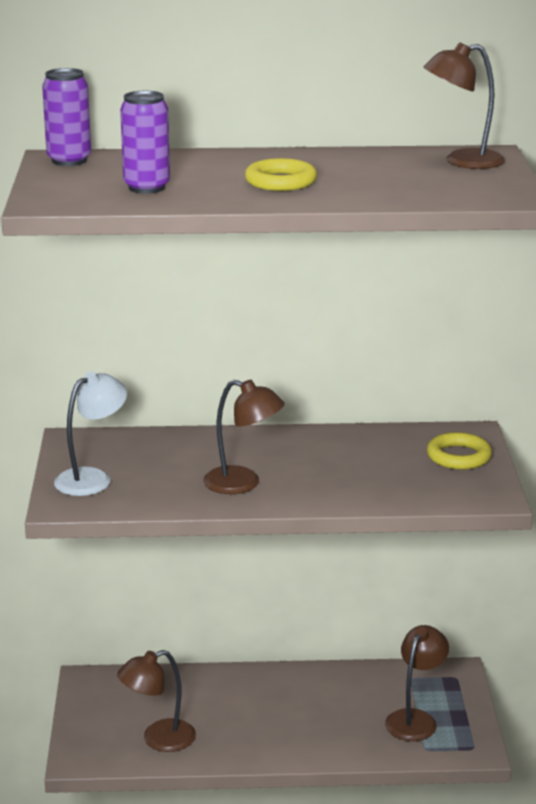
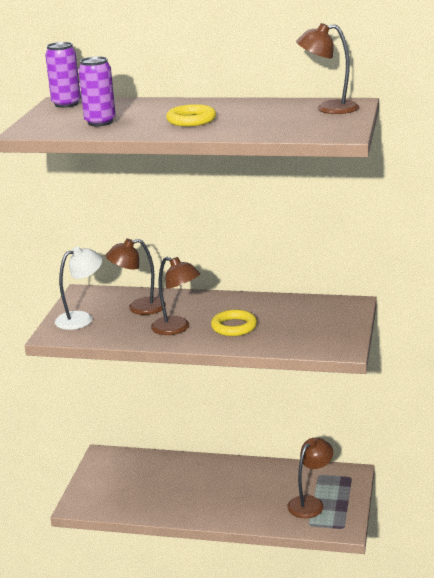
camera: 15 degrees right, 0 degrees up
brown lamp [117,650,196,752] -> brown lamp moved to [106,239,166,315]
yellow ring [427,432,492,470] -> yellow ring moved to [211,309,257,336]

